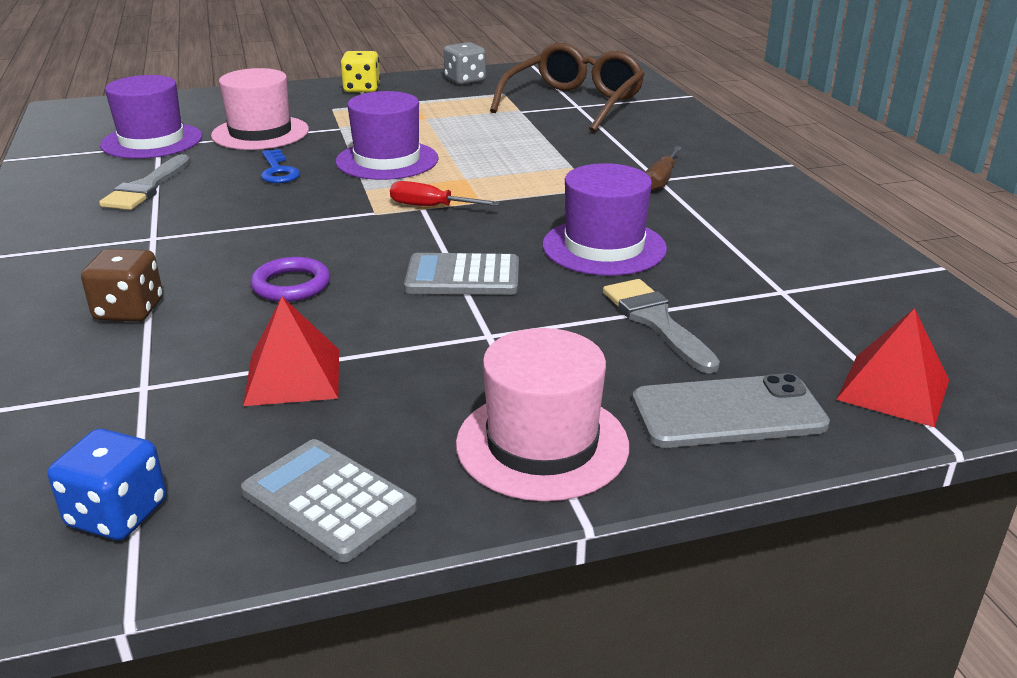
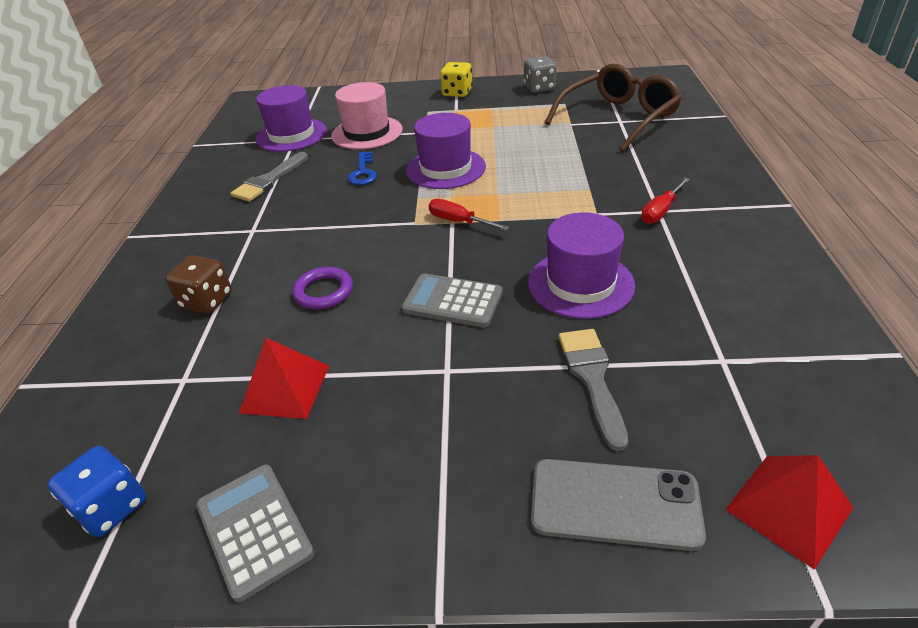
camera: 20 degrees right, 10 degrees up
pink hat [456,328,629,501] -> none
brown screwdriver [645,146,682,191] -> red screwdriver [641,177,690,224]

